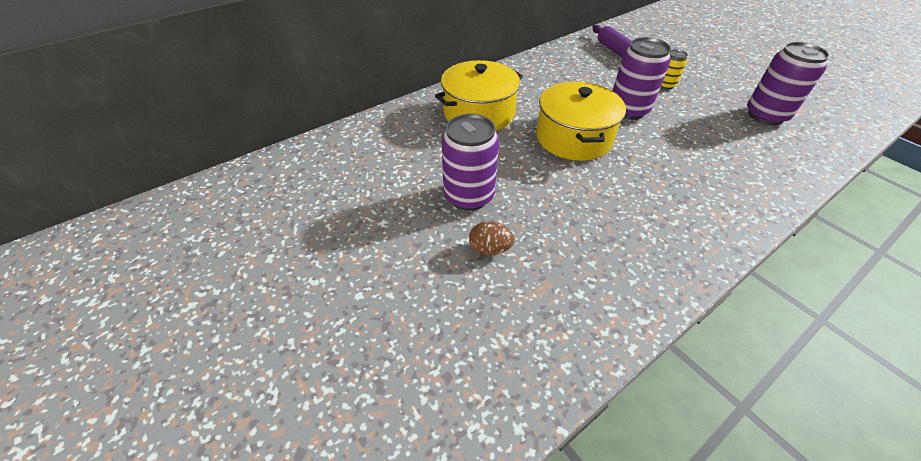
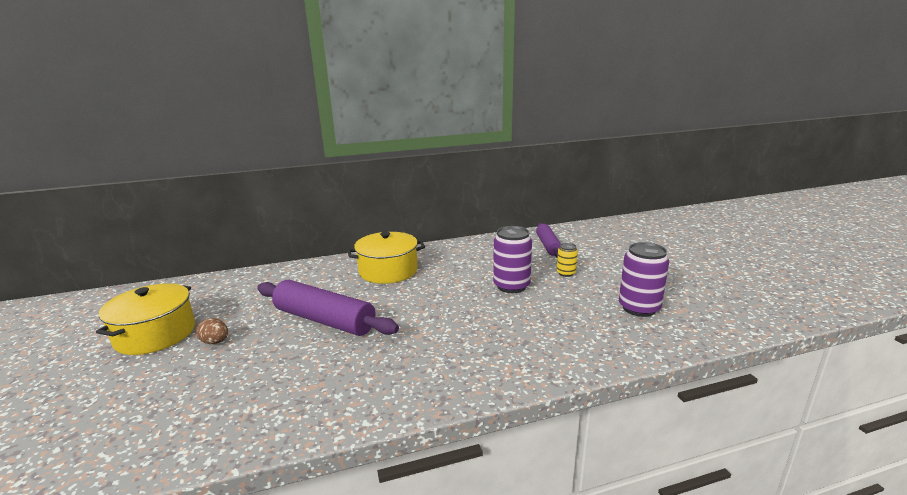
camera: 20 degrees right, 25 degrees down
purple can [441,114,499,211] -> purple rolling pin [257,280,399,336]
brown egg [469,221,515,256] -> brown egg moved to [196,318,228,344]
yellow pot [536,82,626,161] -> yellow pot moved to [96,283,195,355]

